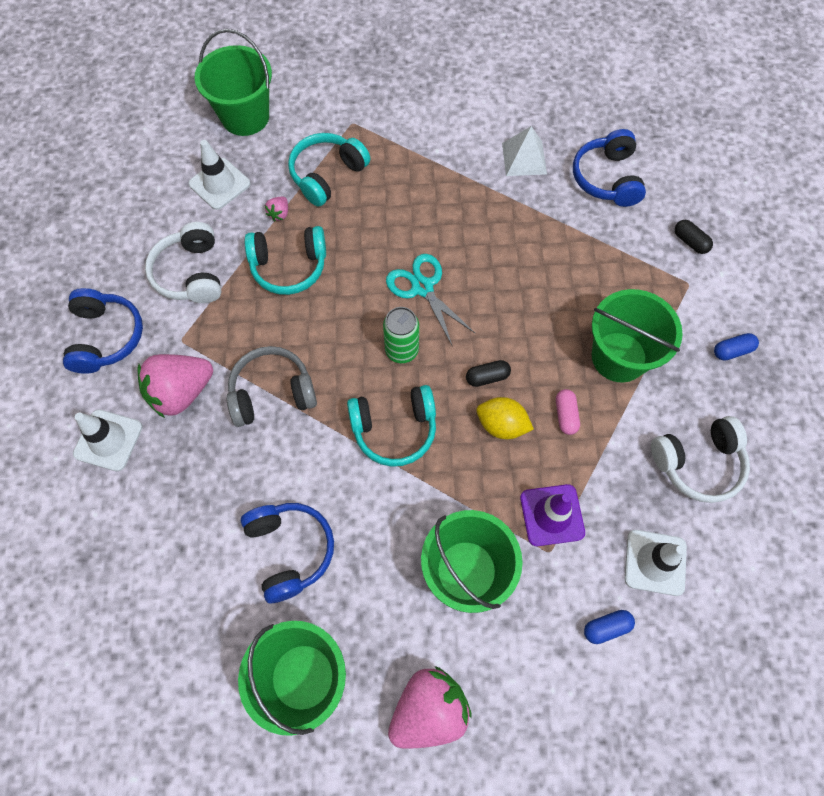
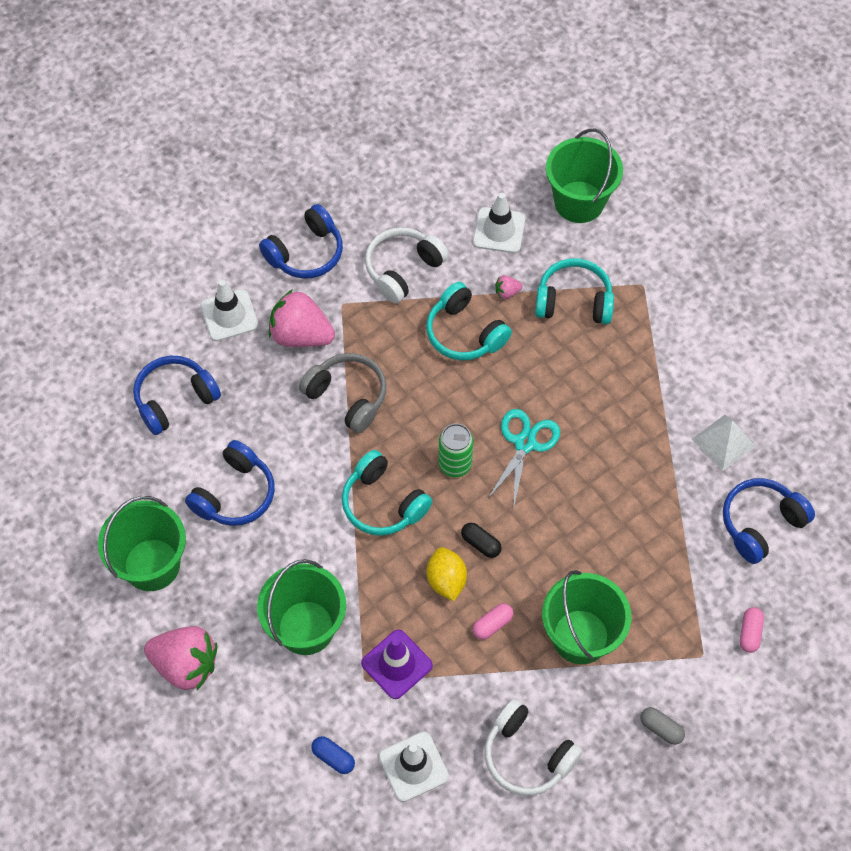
camera: 55 degrees right, 5 degrees down
black capsule [675,220,713,254] -> pink capsule [740,607,764,653]
blue capsule [714,333,759,360] -> grey capsule [640,707,685,745]
none -> blue headphones [133,356,221,435]

